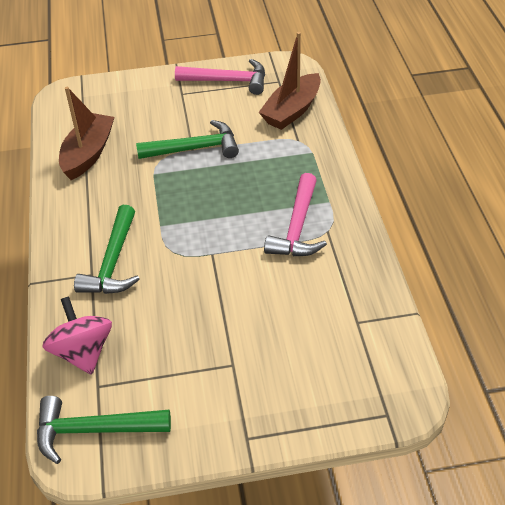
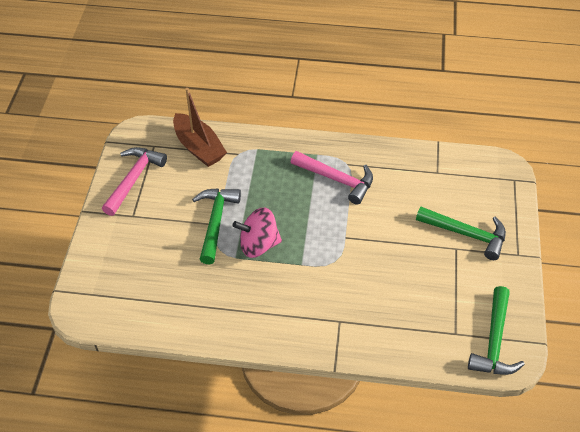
camera: 75 degrees left, 5 degrees up
pink spinning top [43,296,112,375] -> pink spinning top moved to [232,208,282,258]
brown boat [59,87,115,180] -> none
green hammer [74,205,140,294] -> green hammer moved to [416,207,506,260]

